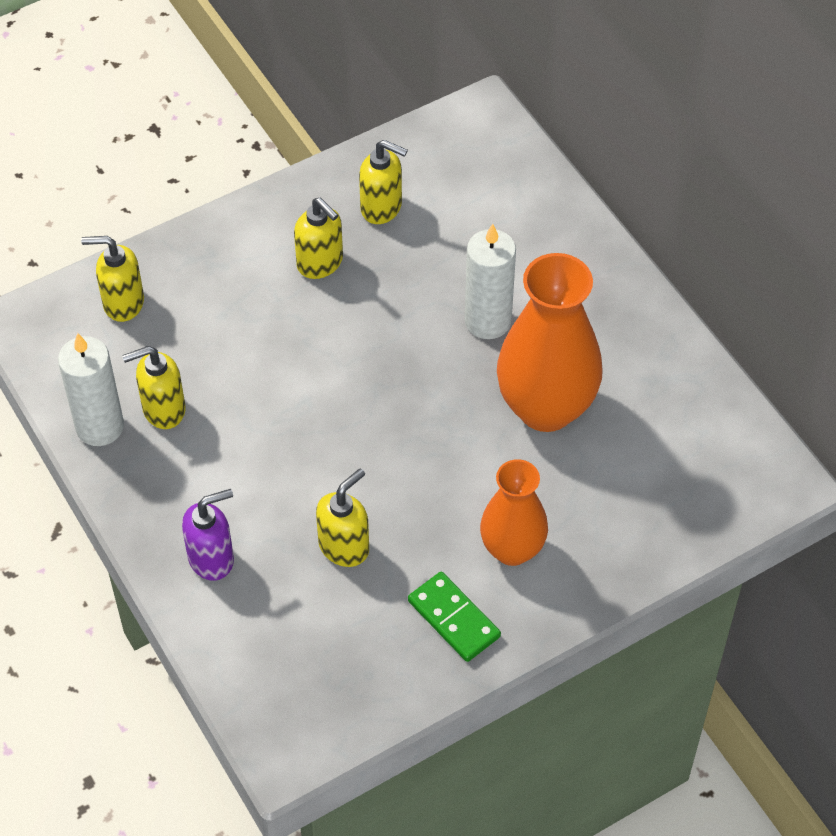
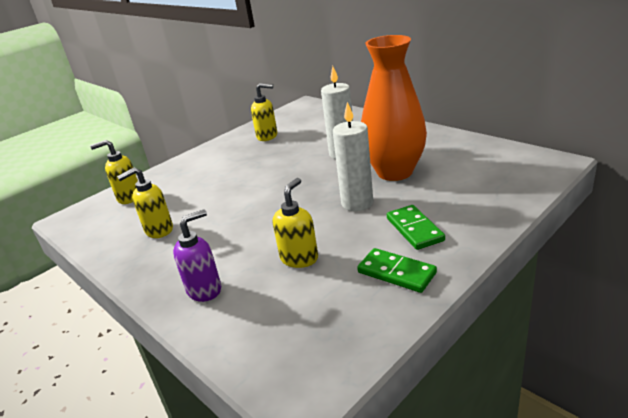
camera: 10 degrees left, 25 degrees down
white candle [58,333,124,446] -> white candle moved to [333,102,373,211]
yellow soap dispenser [294,198,343,279] -> none
orange vase [480,459,548,566] -> green domino [387,205,445,250]

